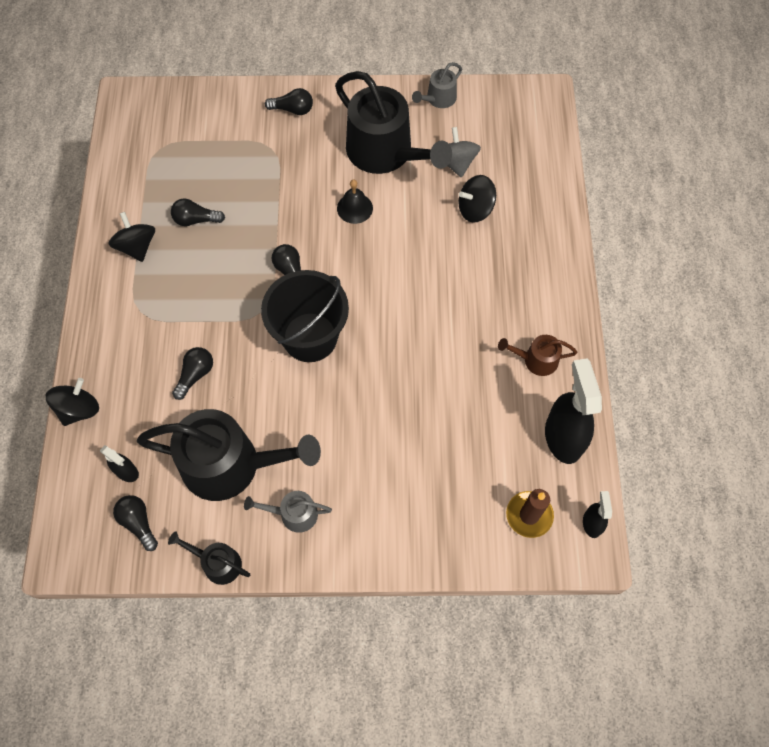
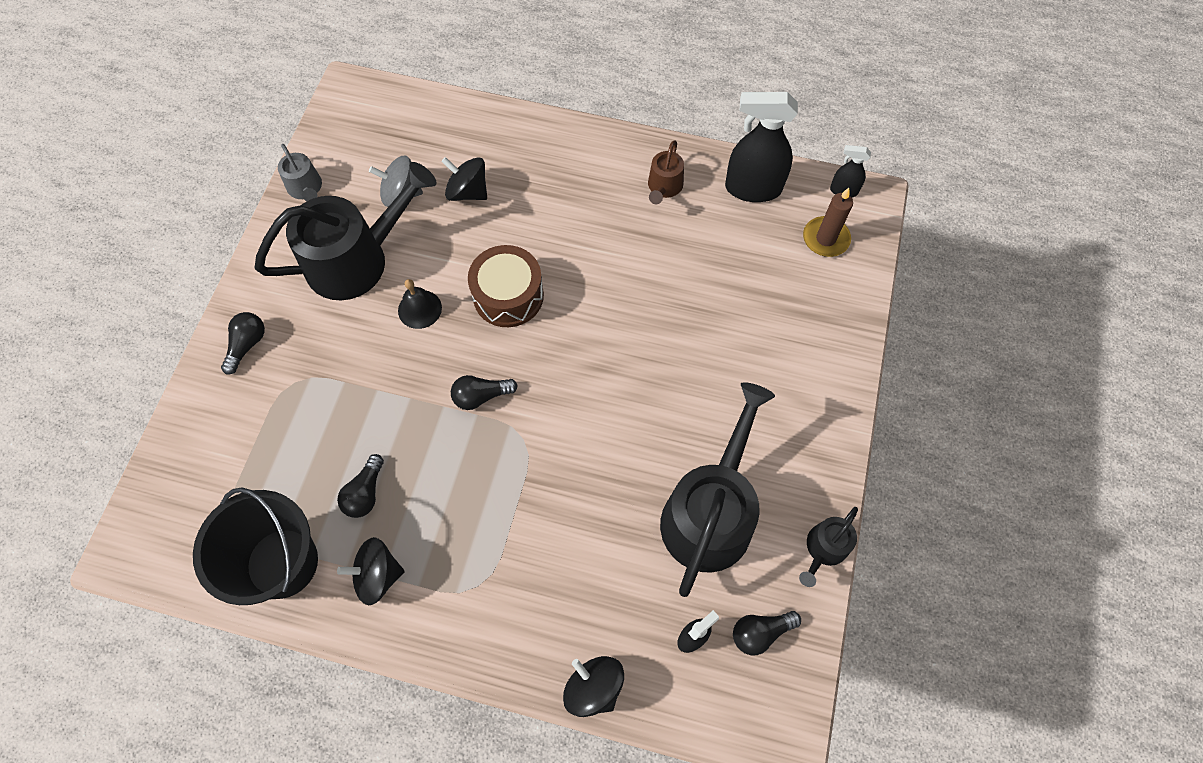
camera: 75 degrees left, 0 degrees up
black light bulb [172,347,213,400] -> none
grey watering can [244,491,332,533] -> none
black bucket [261,270,349,362] -> black bucket moved to [193,487,318,605]
black spinning top [458,175,496,223] -> black spinning top turned 120 degrees clockwise [441,157,487,201]
none -> brown drum [468,245,544,327]

